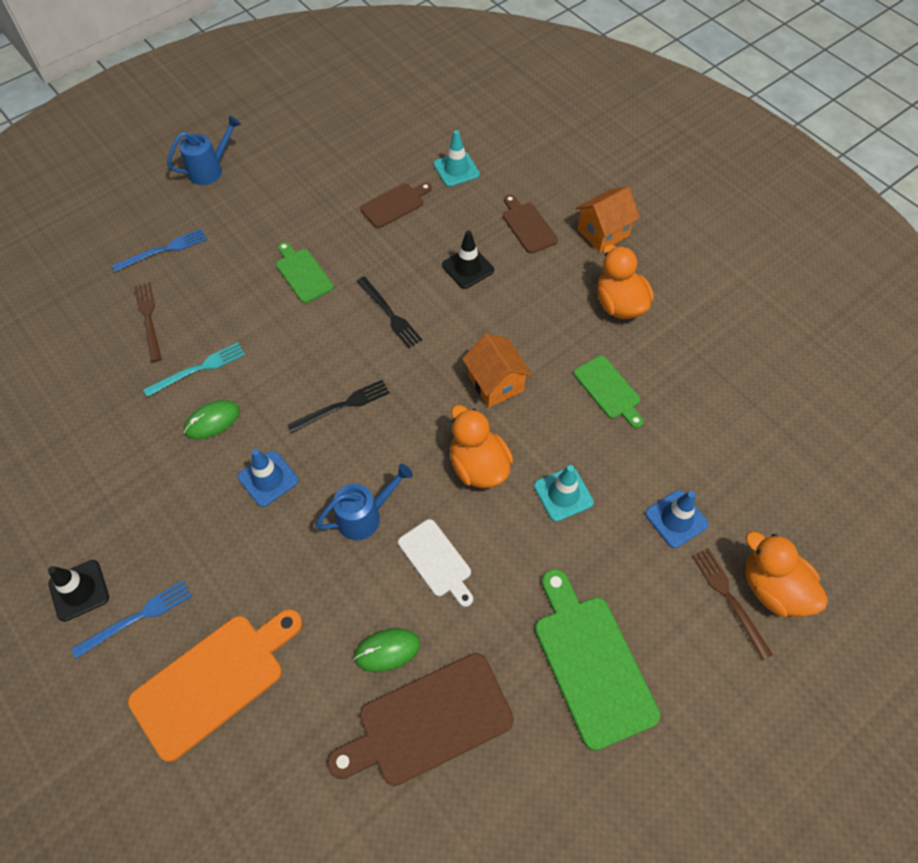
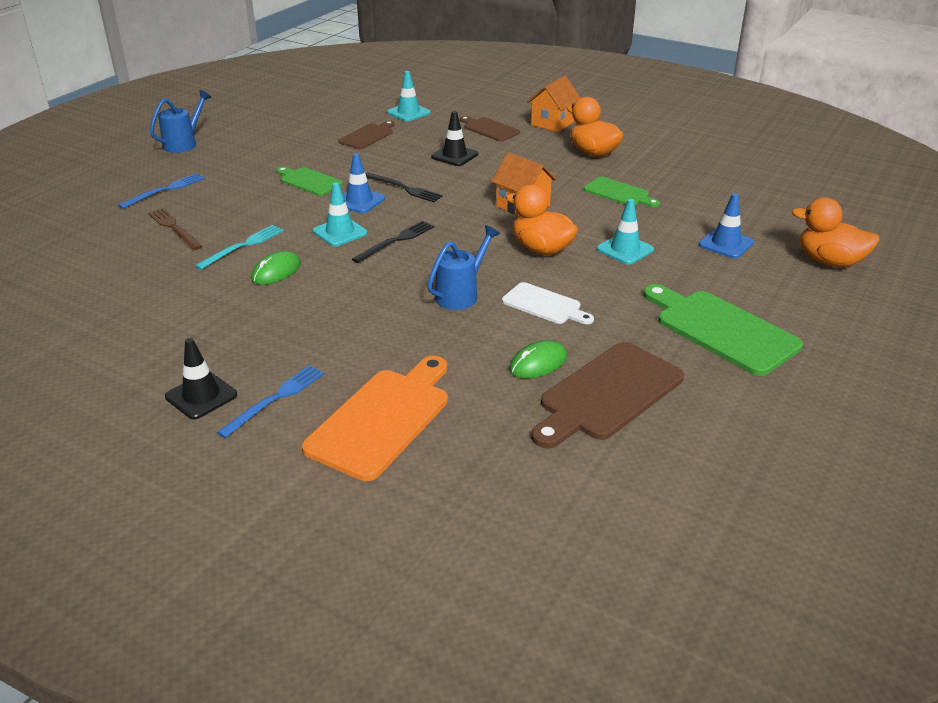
camera: 20 degrees left, 25 degrees down
blue traffic cone [238,449,299,507] -> blue traffic cone moved to [343,153,385,213]
brown fork [692,548,773,660] -> none
none -> turquoise traffic cone [313,183,368,246]

